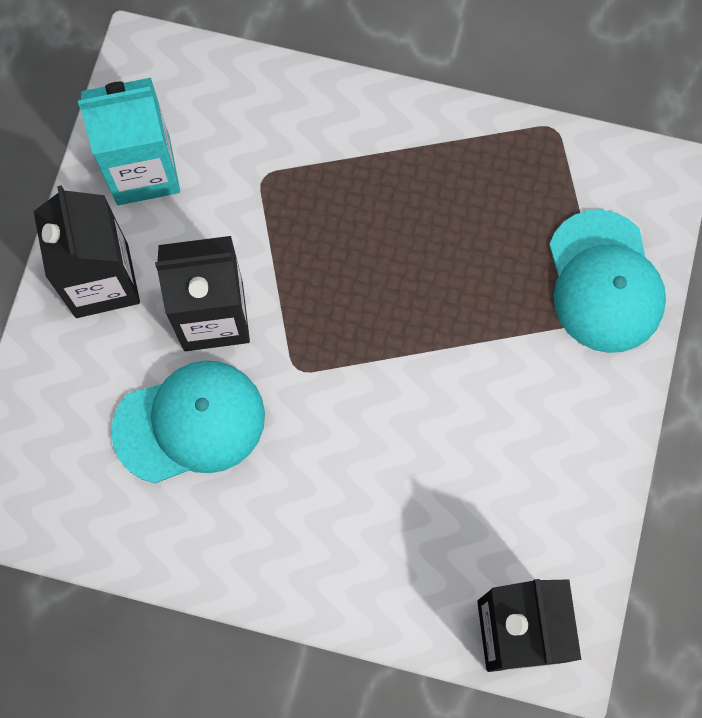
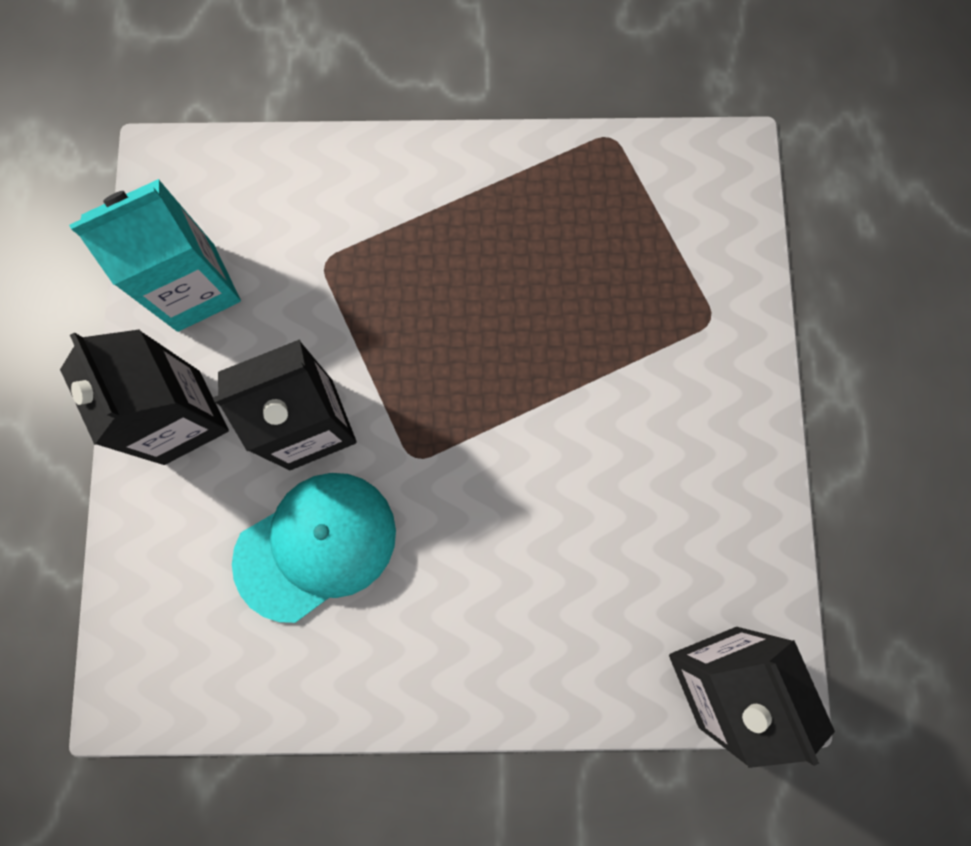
camera: 15 degrees left, 5 degrees up
turquoise cap [549,210,666,353] -> none

